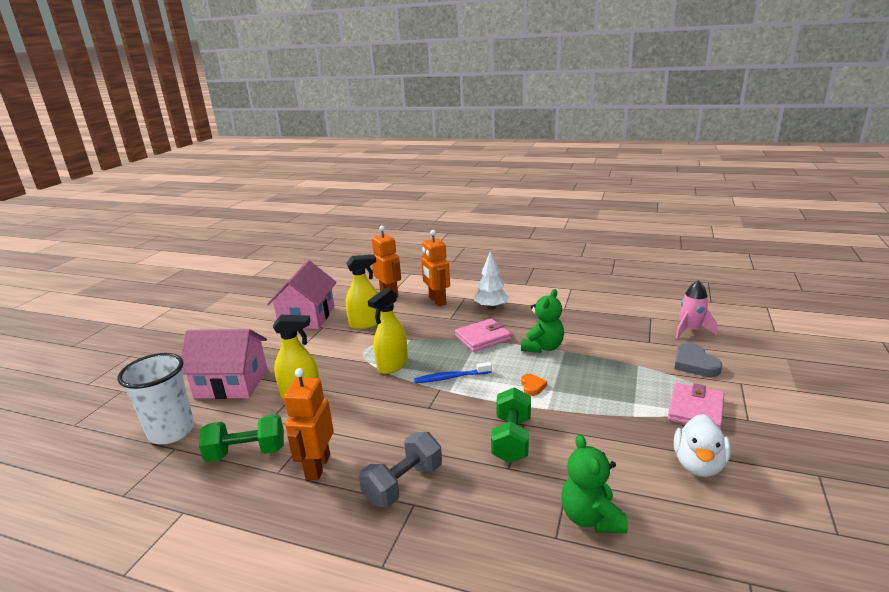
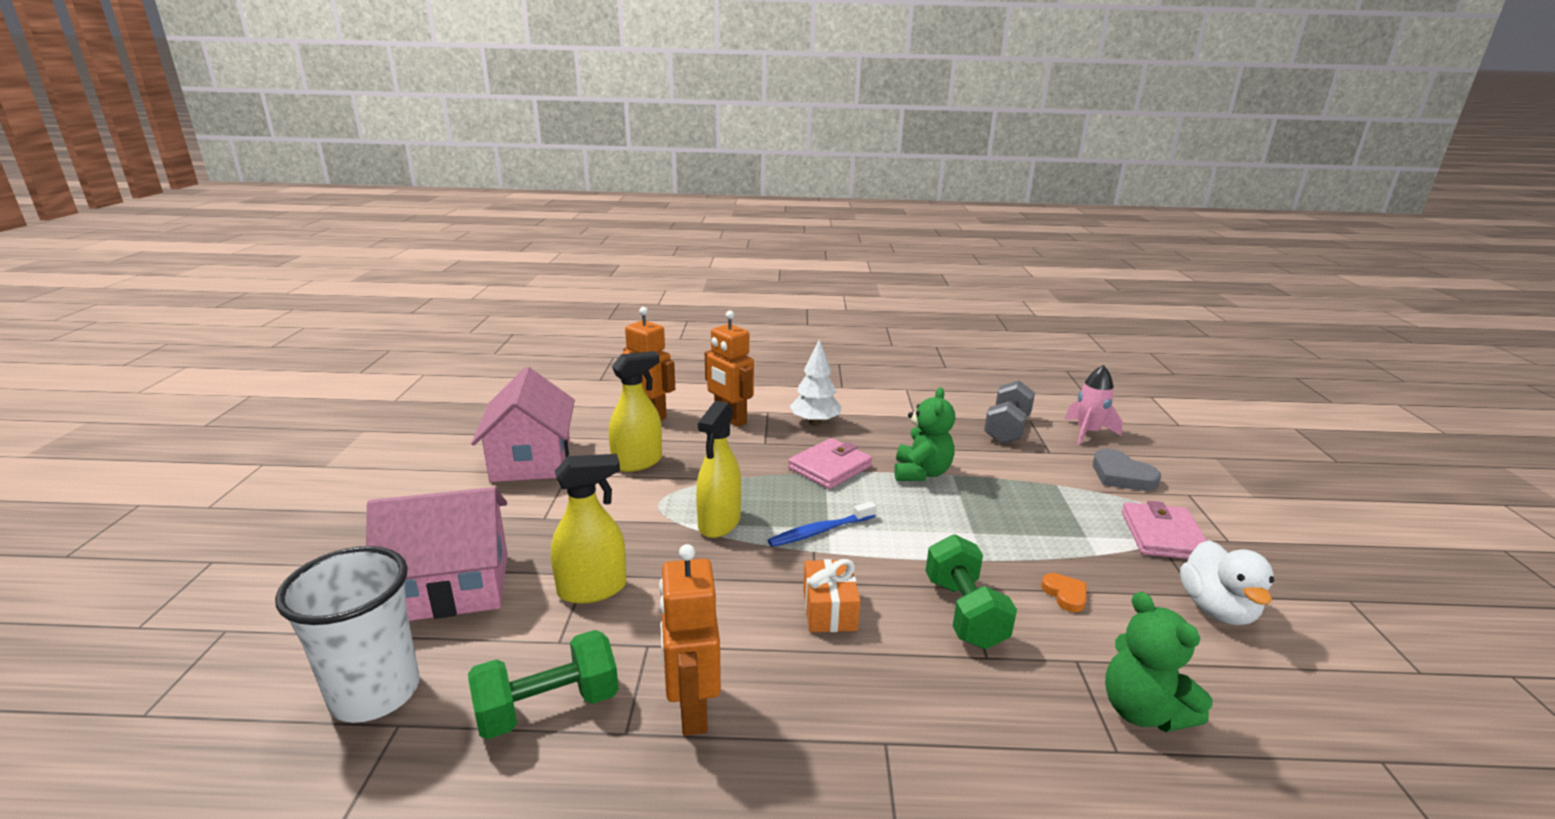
camera: 20 degrees left, 0 degrees up
grey dumbbell [359,432,442,507] -> grey dumbbell moved to [984,380,1035,444]
orange heart [521,374,547,396] -> orange heart moved to [1041,573,1086,612]
none -> orange gift [803,559,860,632]

